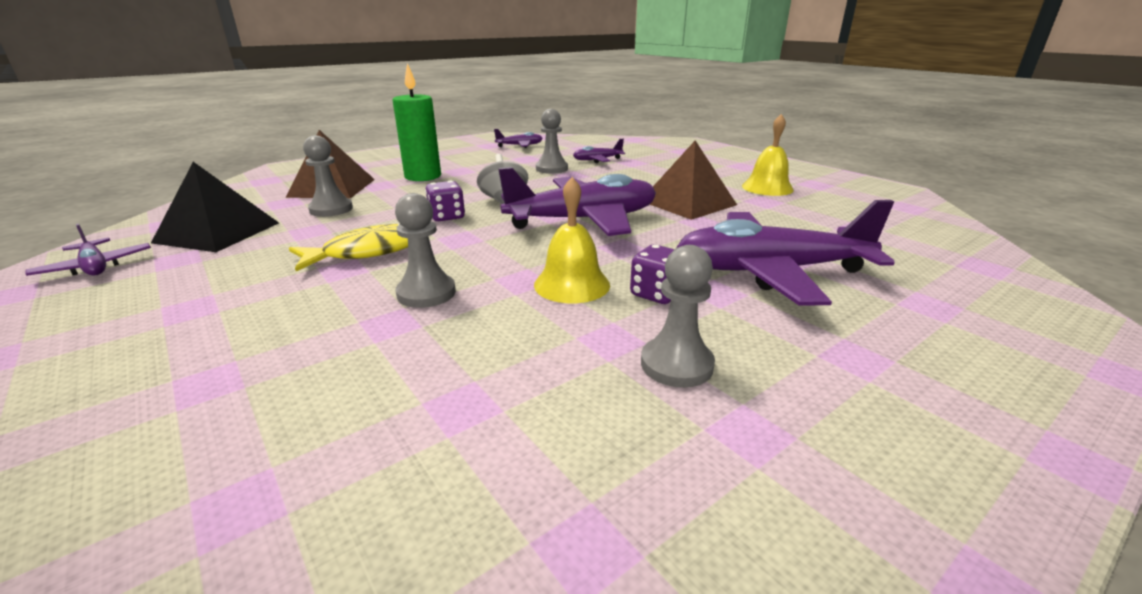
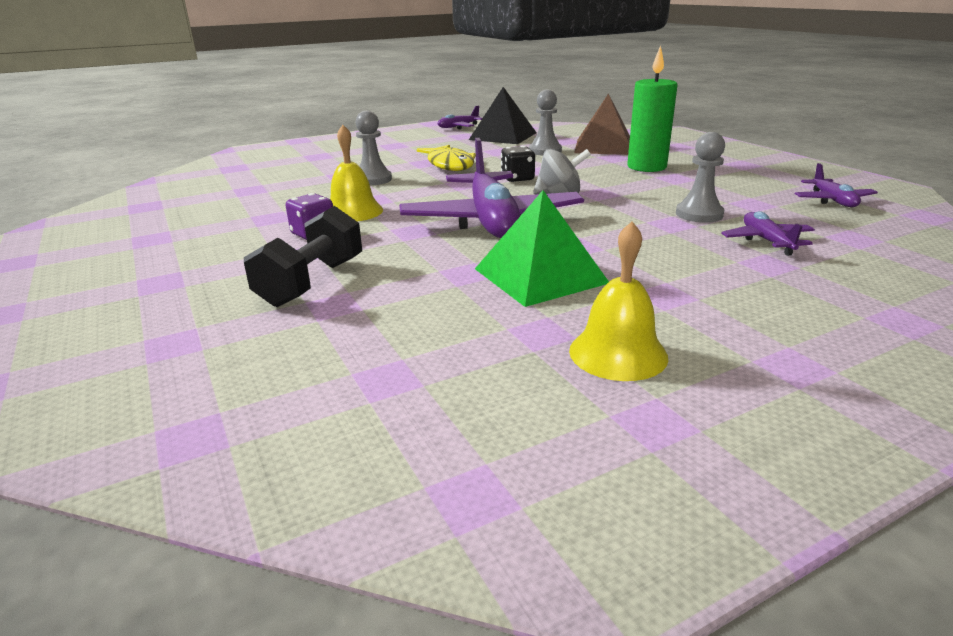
camera: 100 degrees right, 0 degrees up
purple dice [425,181,465,221] -> black dice [501,146,535,182]
grey pawn [641,245,715,388] -> none
brown pyramid [649,141,737,220] -> green pyramid [475,190,609,307]
purple plane [676,200,895,305] -> black dumbbell [244,206,362,307]

